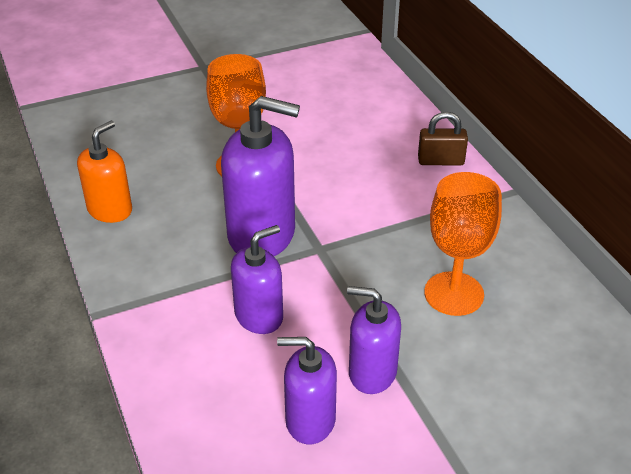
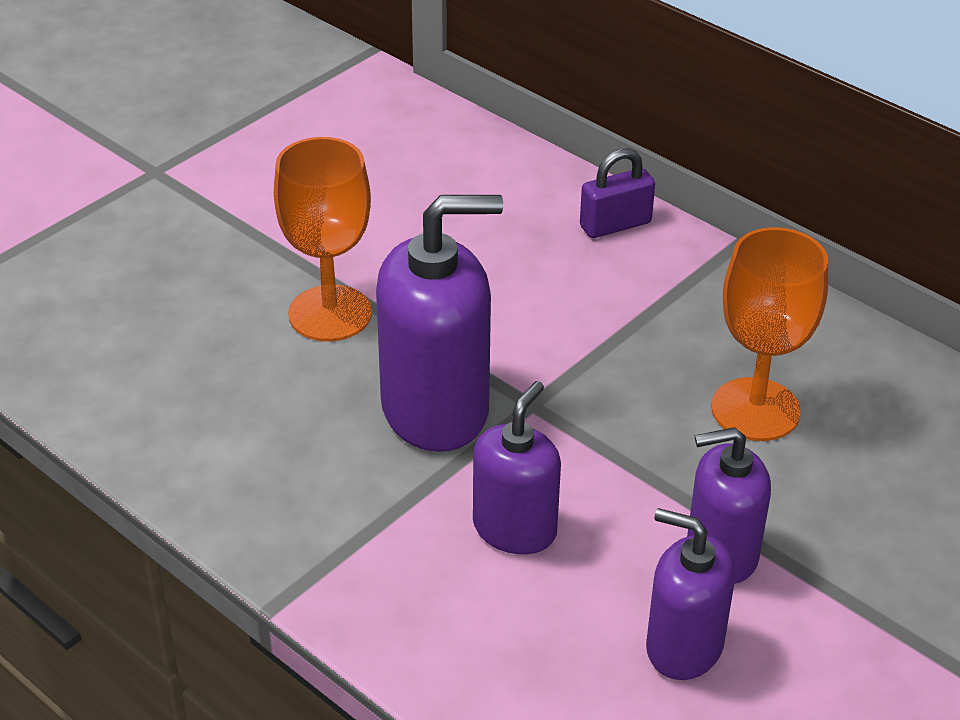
camera: 25 degrees left, 0 degrees up
orange soap dispenser [77,121,132,223] -> none
purple soap dispenser [277,337,337,444] -> purple soap dispenser turned 45 degrees clockwise [646,508,735,680]
brown padlock [418,112,468,165] -> purple padlock [580,148,655,238]

